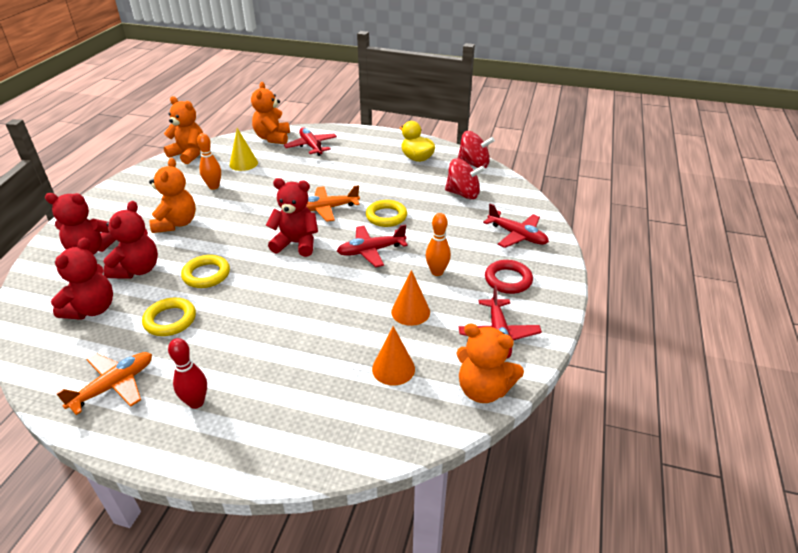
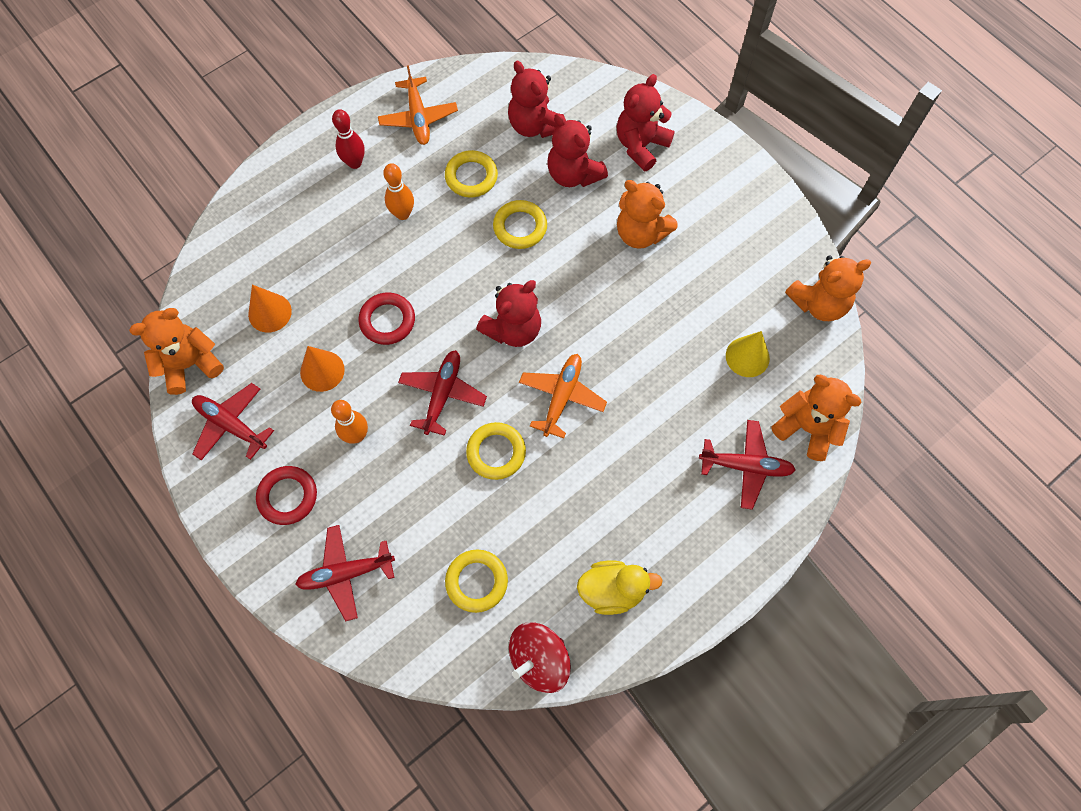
camera: 125 degrees right, 30 degrees up
orange bowling pin [197,133,221,190] -> orange bowling pin moved to [383,163,414,220]
red spinning top [445,158,485,199] -> yellow ring [445,549,508,613]
none -> red ring [358,292,415,345]

